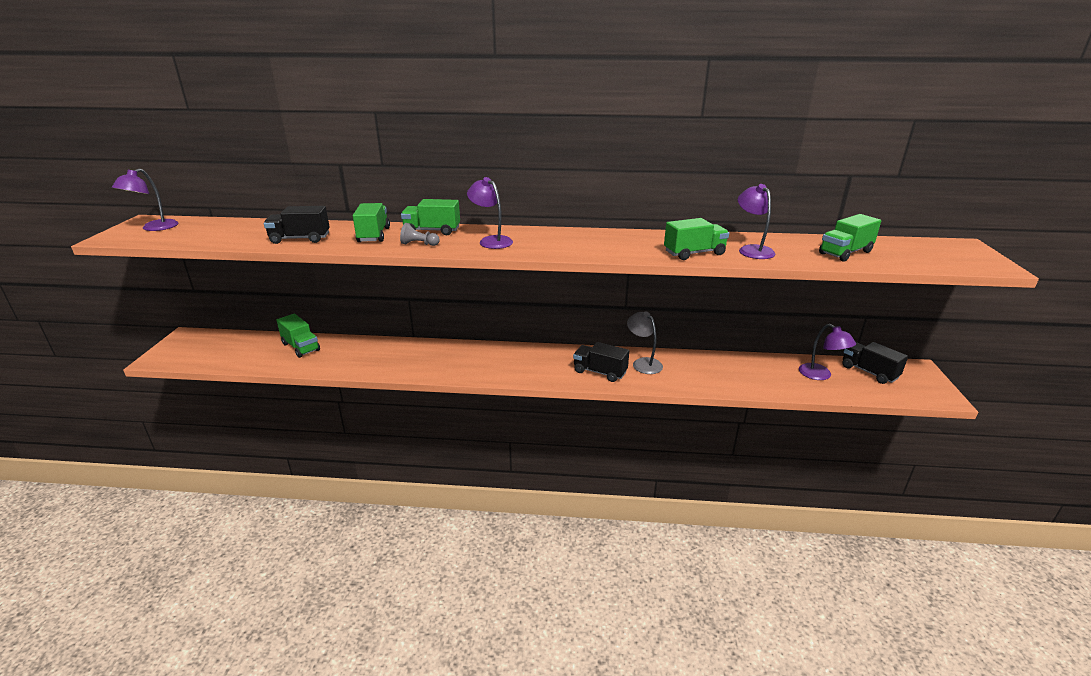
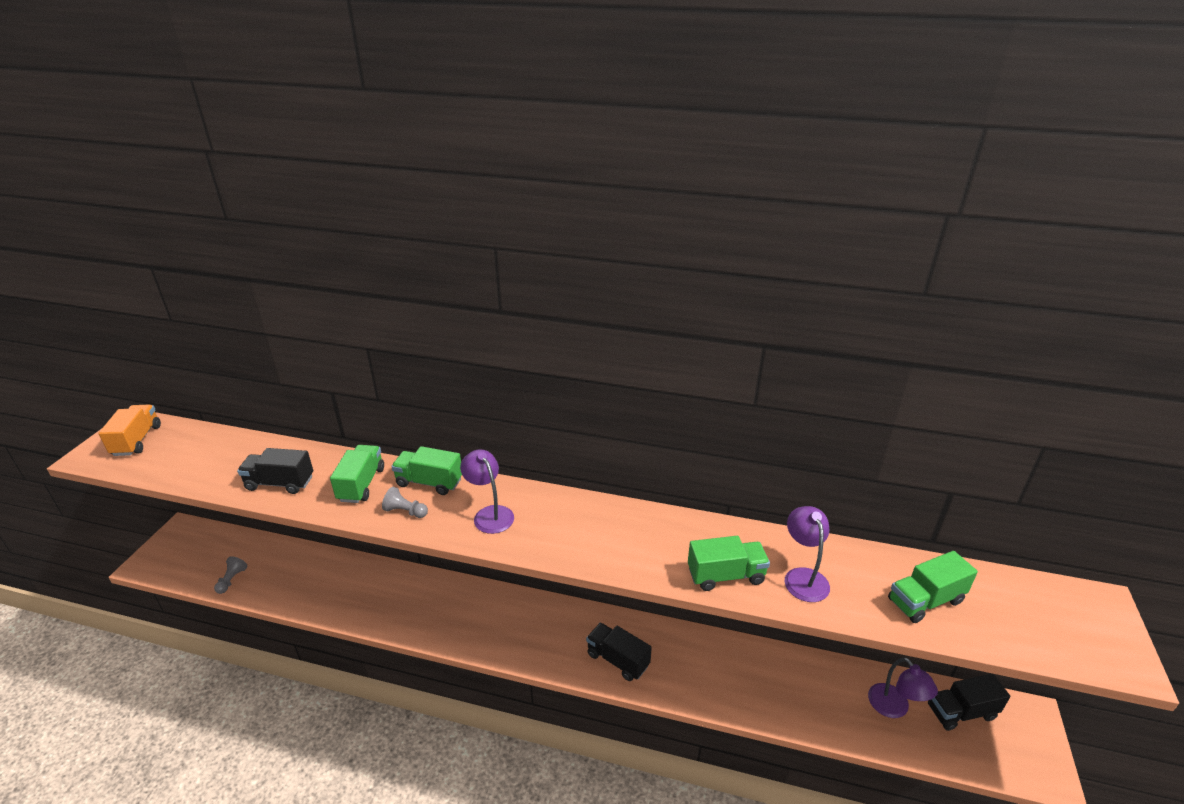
camera: 10 degrees right, 5 degrees up
purple lamp [112,168,178,231] -> orange truck [98,405,161,456]
green truck [277,314,320,358] -> none
grey lamp [627,312,663,374] -> none
black truck [842,342,908,384] -> black truck turned 75 degrees counterclockwise [928,674,1010,731]
none -> grey pawn [214,556,247,594]

